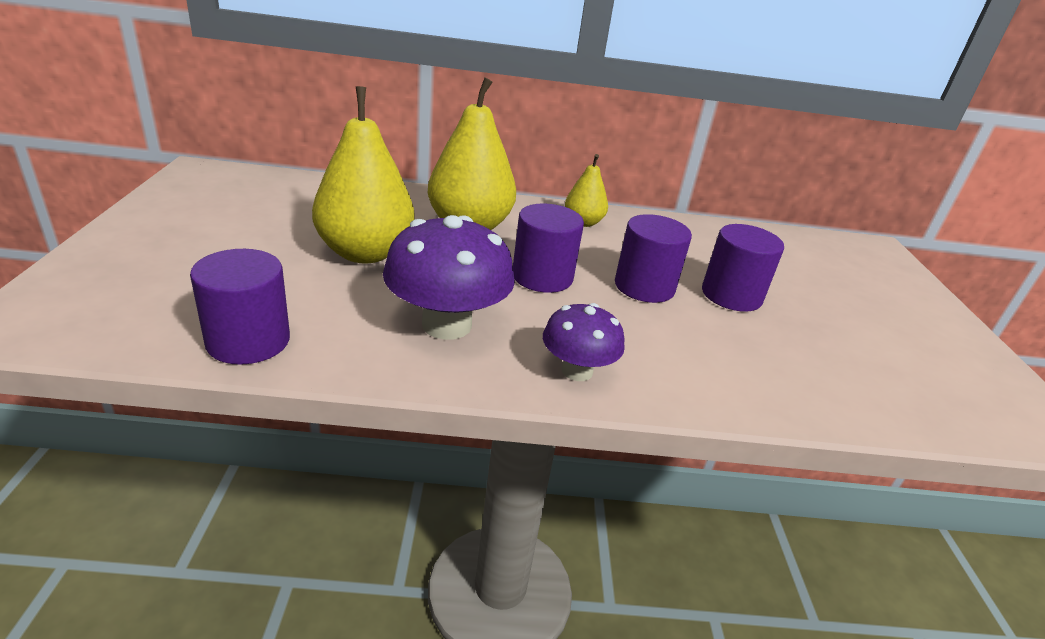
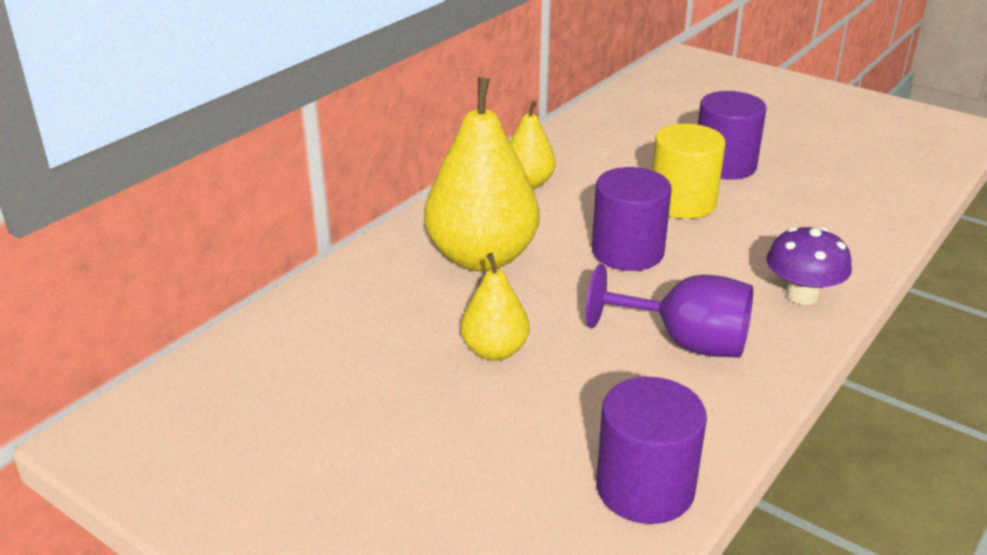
camera: 50 degrees left, 0 degrees up
yellow pear [312,86,415,263] -> yellow pear [461,253,529,361], size x0.53
purple mushroom [383,215,515,340] -> purple goblet [586,264,753,358]
purple cylinder [615,214,692,303] -> yellow cylinder [652,124,725,219]

